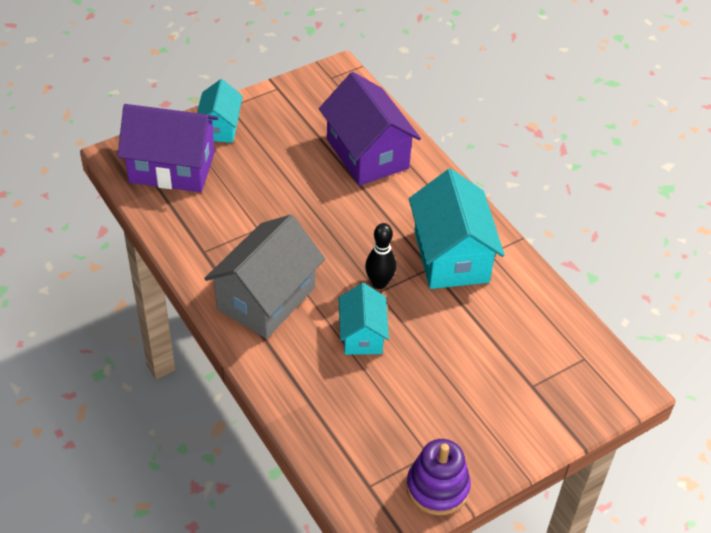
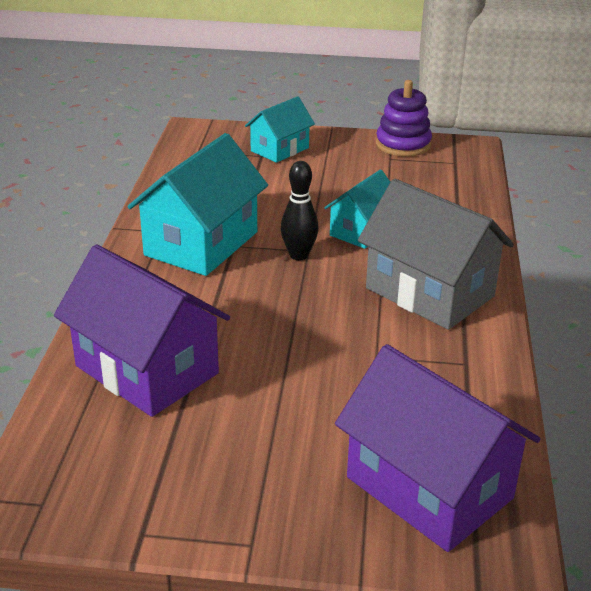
camera: 140 degrees left, 15 degrees down
turquoise house [197,79,243,143] -> turquoise house moved to [245,96,315,163]
grey house [204,214,325,339] -> grey house turned 60 degrees clockwise [358,179,514,330]
purple house [319,72,421,186] -> purple house turned 60 degrees counterclockwise [54,245,230,417]

